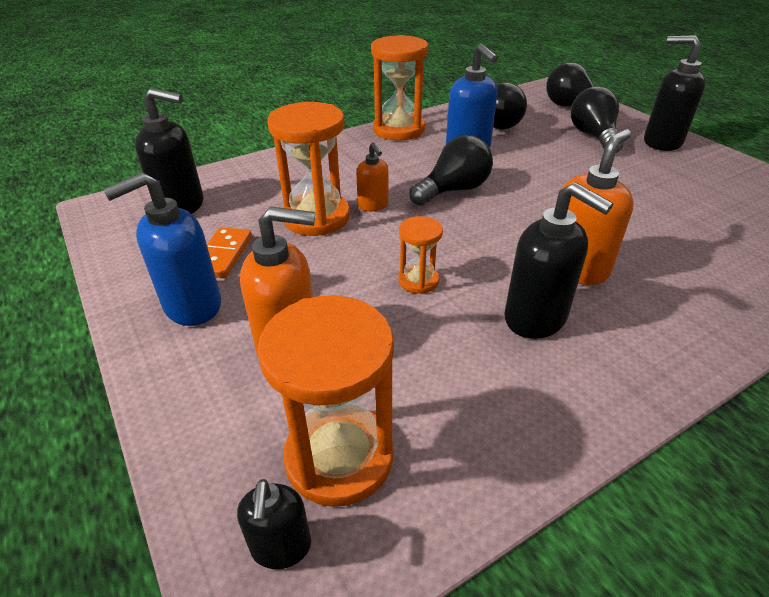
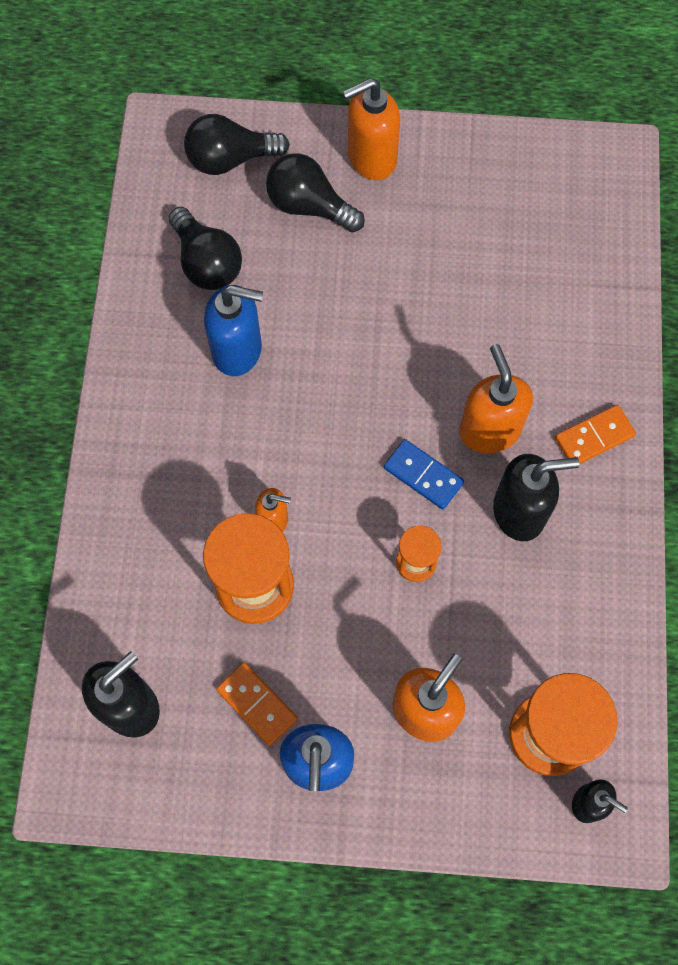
camera: 55 degrees left, 30 degrees up
orange hourglass [371,35,428,140] -> none
black light bulb [409,135,493,206] -> none
black soap dispenser [644,35,706,151] -> orange soap dispenser [343,78,400,180]
none -> blue domino [384,439,464,509]
none -> orange domino [555,405,636,464]

